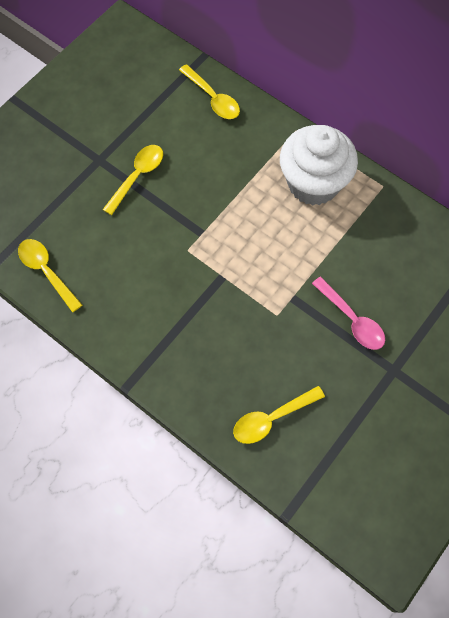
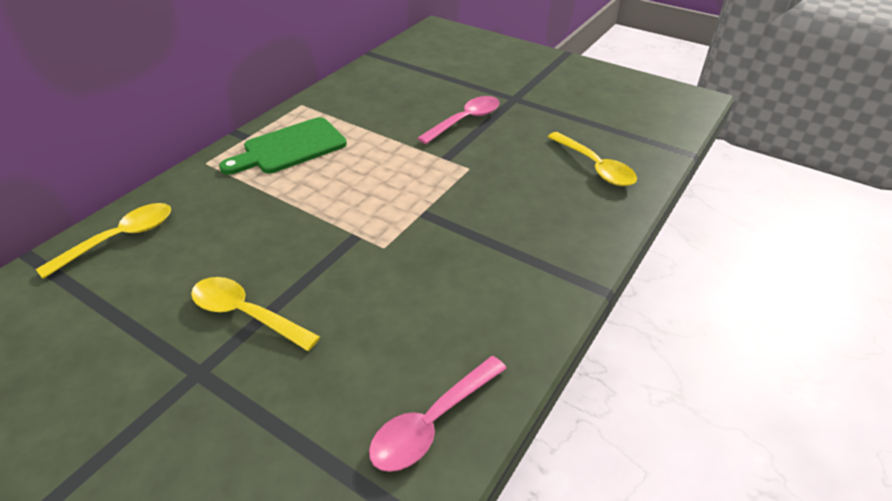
camera: 95 degrees left, 25 degrees down
yellow spoon [18,239,82,312] -> pink spoon [369,356,507,472]
white cupcake [280,125,358,206] -> green cutting board [219,117,347,175]

